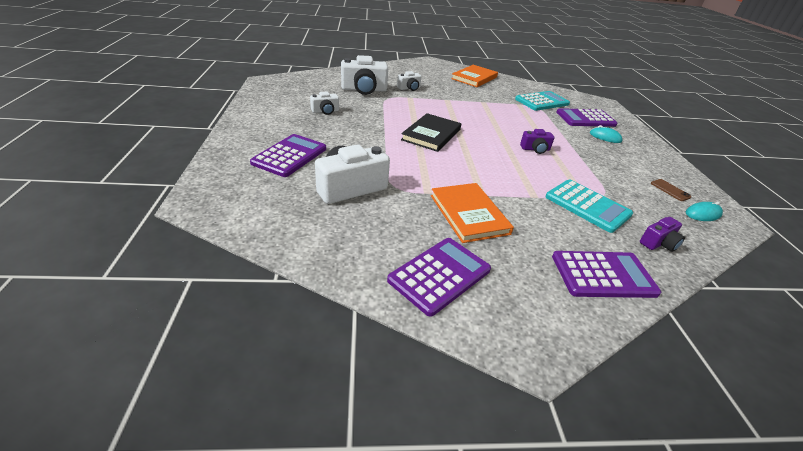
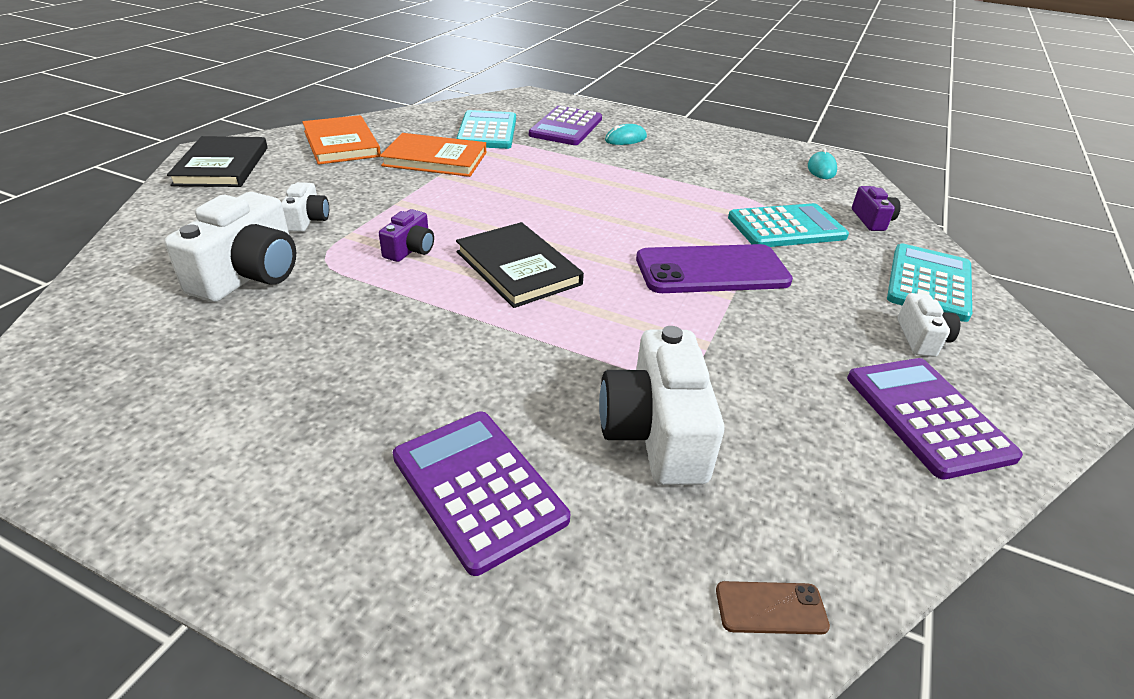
camera: 60 degrees left, 0 degrees up
white camera [310,91,339,115] -> white camera moved to [897,293,960,357]
orange book [431,183,514,243] -> orange book moved to [380,133,486,177]
purple camera [520,129,554,154] -> purple camera moved to [379,209,434,262]
purple calculator [552,251,661,298] -> turquoise calculator [887,243,972,322]
brown phone [651,179,691,201] -> brown phone moved to [716,581,830,634]
none -> black book [167,136,268,187]
none -> purple phone [636,244,793,293]

